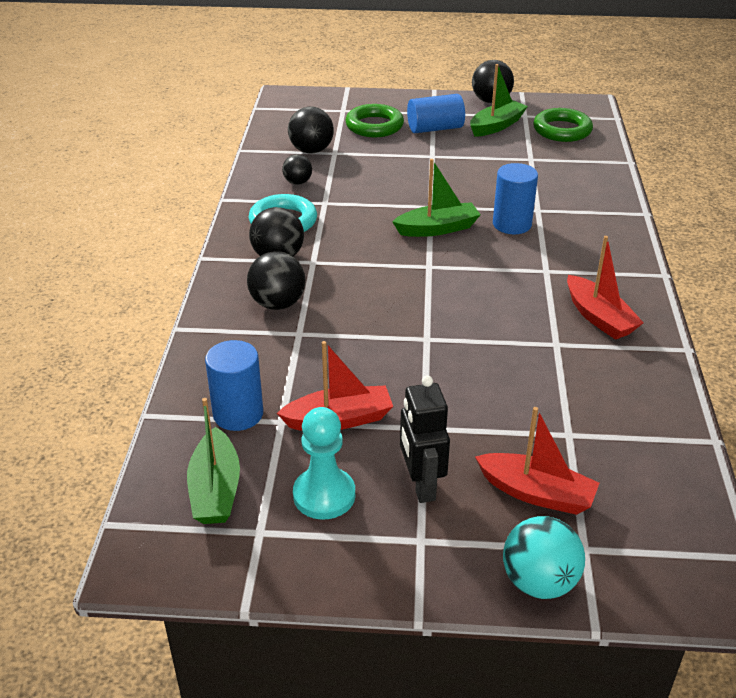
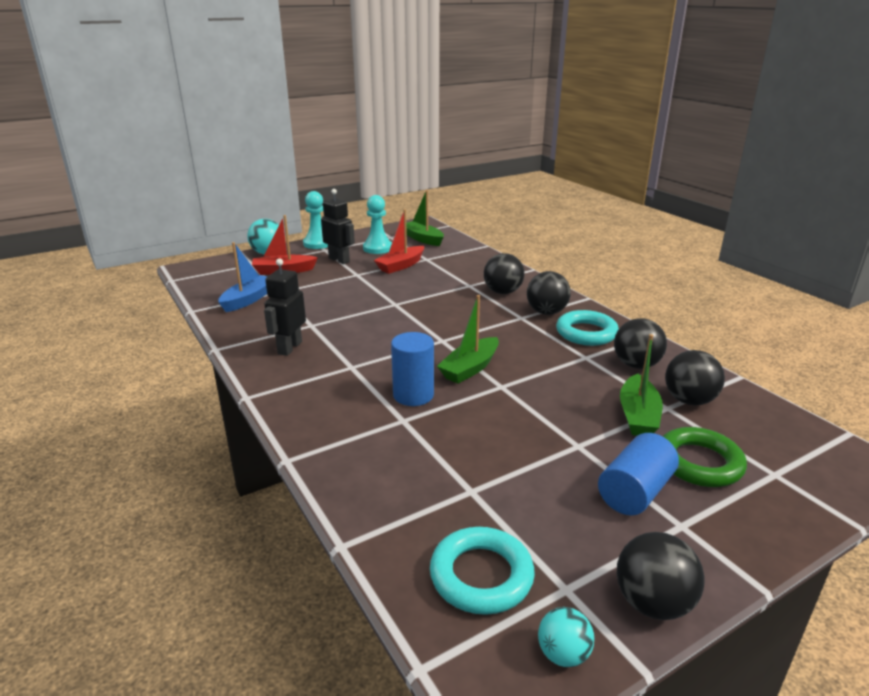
camera: 145 degrees right, 10 degrees down
blue cylinder [205,340,263,431] -> none
black ball [282,154,312,185] -> black ball [614,318,667,369], size x1.61
green boat [470,64,528,137] -> green boat moved to [620,334,663,436]
green ring [533,108,593,142] -> turquoise ring [430,527,535,615]
red boat [567,236,644,340] -> black robot [264,258,306,356]
none -> blue boat [219,242,267,312]
none -> turquoise pawn [303,191,328,249]
none -> turquoise ball [538,607,594,667]

